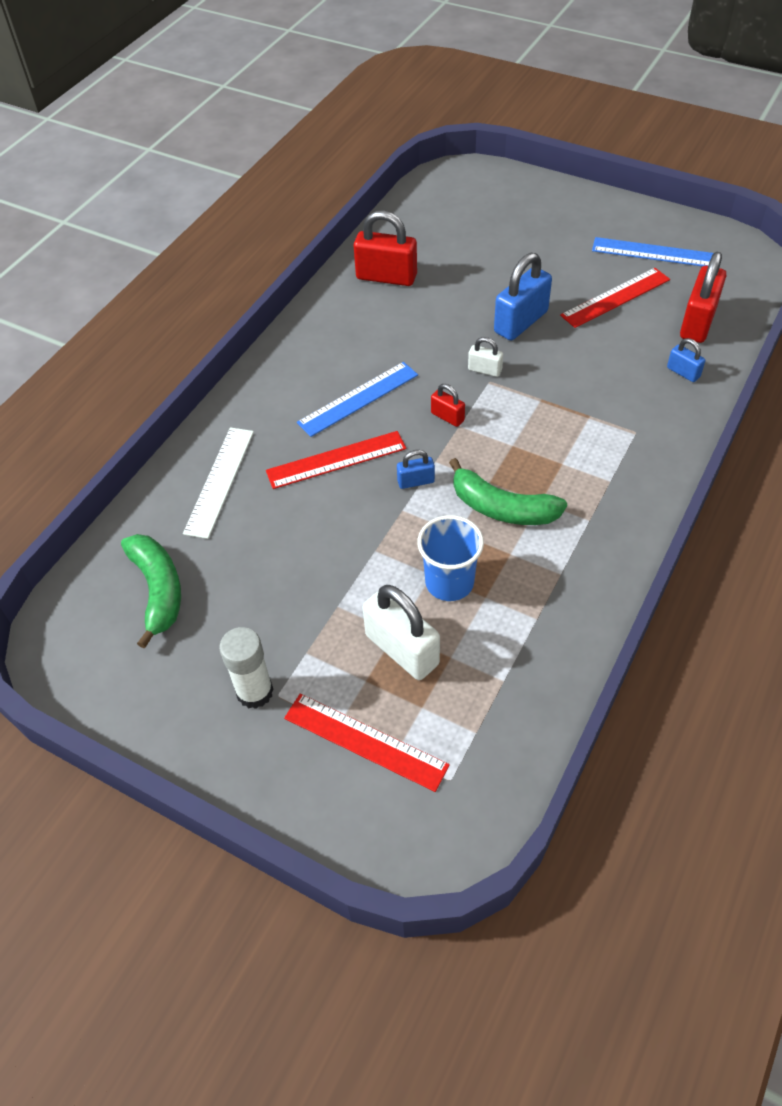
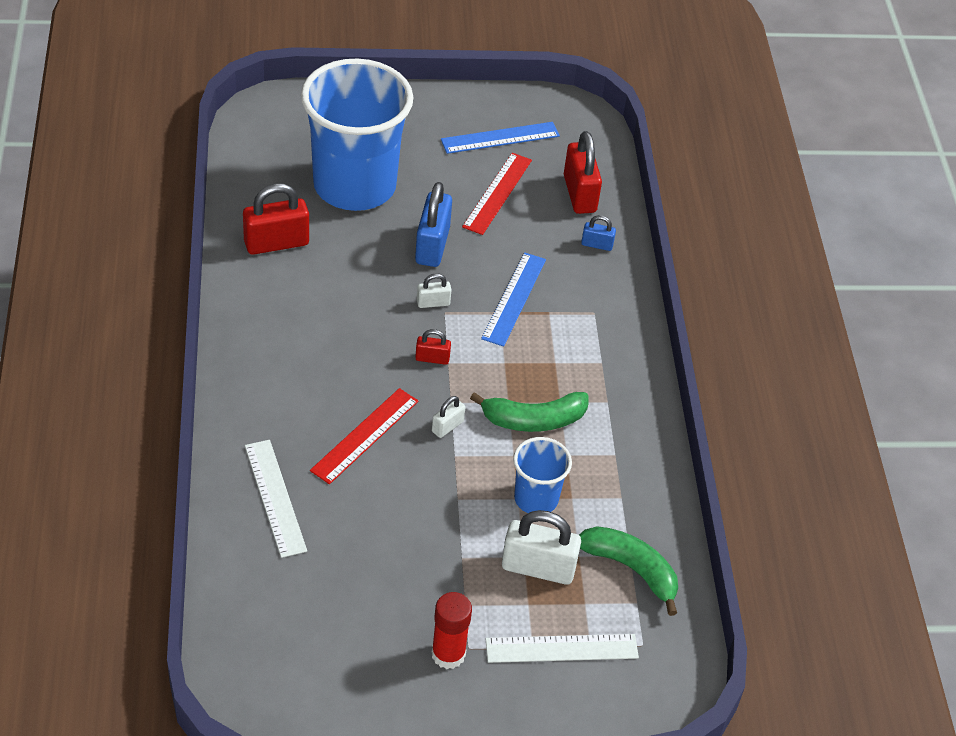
camera: 40 degrees left, 5 degrees down
green banana [121,534,181,649] -> green banana moved to [579,526,678,616]
white glue stick [219,627,274,709] -> red glue stick [431,592,472,669]
red ruler [284,694,450,792] -> white ruler [486,634,639,663]
blue ruler [297,362,418,437] -> blue ruler moved to [481,252,546,347]
blue padlock [397,450,435,489] -> white padlock [432,396,465,438]
none -> blue cup [301,59,414,211]

